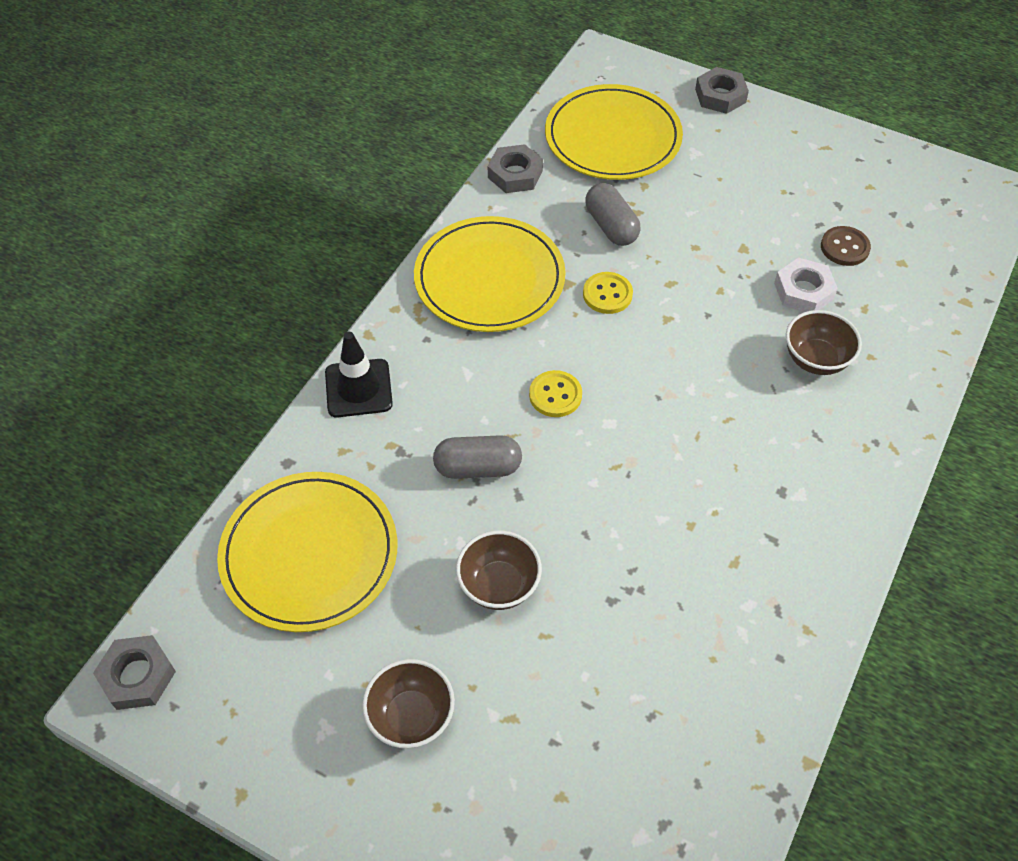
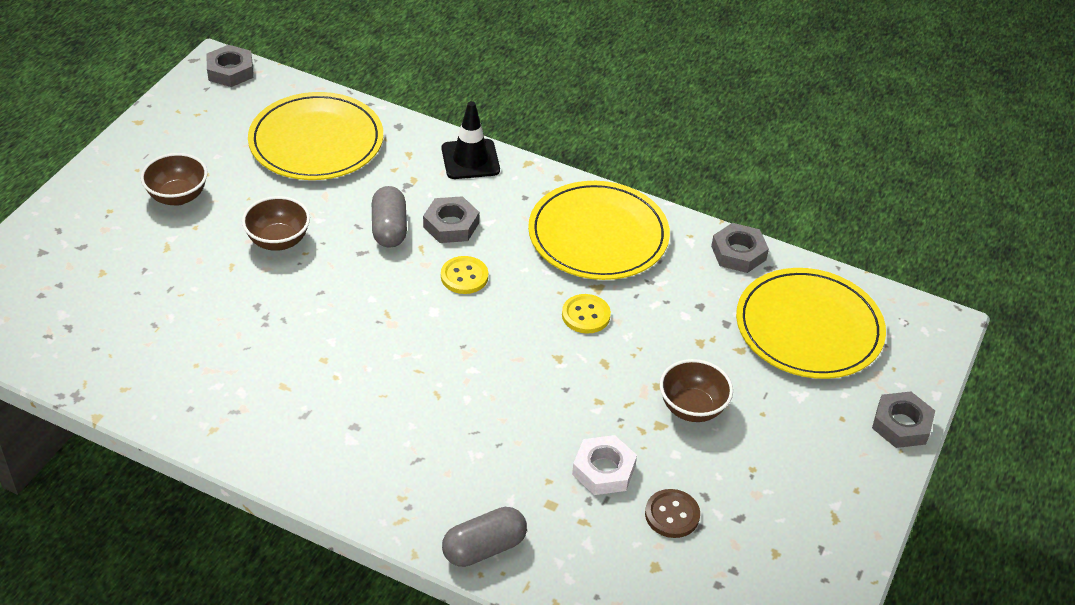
camera: 85 degrees right, 10 degrees down
grey capsule [585,183,641,246] -> grey capsule moved to [442,507,527,567]
brown bowl [786,310,862,375] -> brown bowl moved to [660,359,733,422]
none -> grey nut [423,196,479,243]

